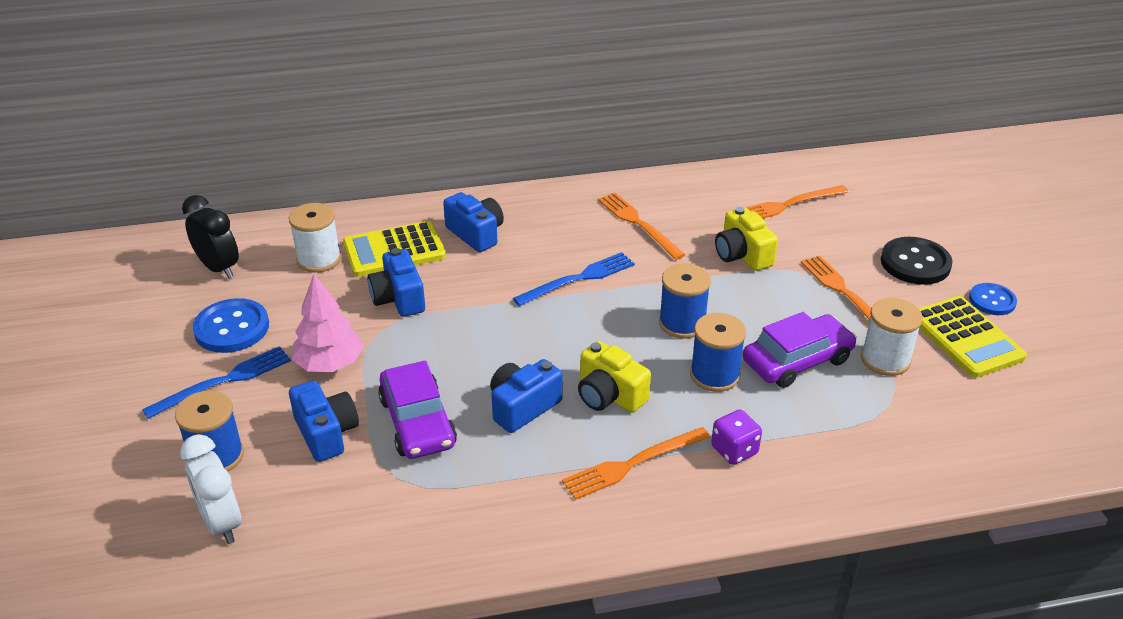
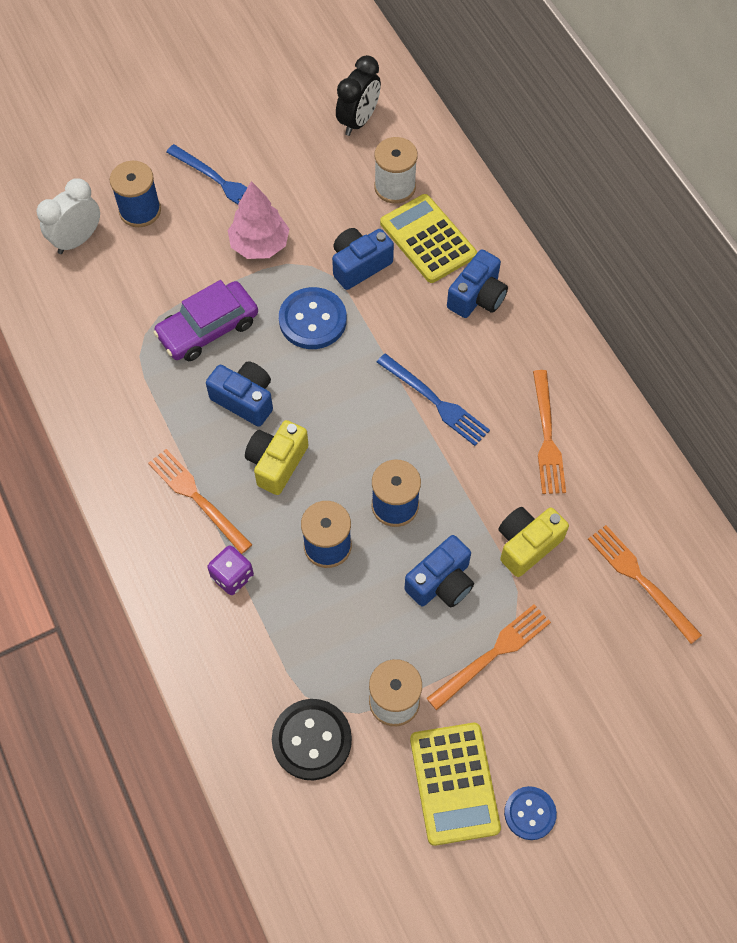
camera: 75 degrees right, 25 degrees up
blue button [193,298,269,353] -> blue button moved to [279,287,347,349]
blue camera [289,380,359,462] -> blue camera moved to [404,535,474,607]
orange fork [598,193,685,260] -> orange fork turned 135 degrees clockwise [533,370,566,494]
purple car [743,312,857,388] -> none
black button [881,237,953,285] -> black button moved to [272,699,352,780]
yellow calculator [919,296,1027,378] -> yellow calculator turned 60 degrees counterclockwise [410,723,501,846]

